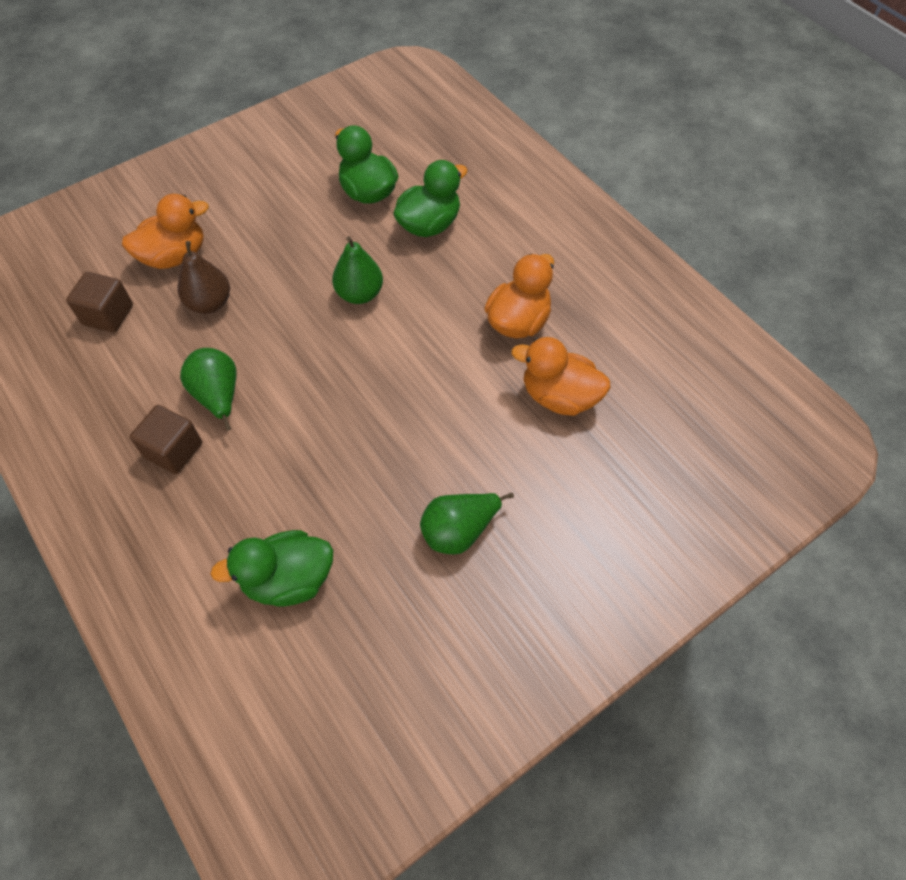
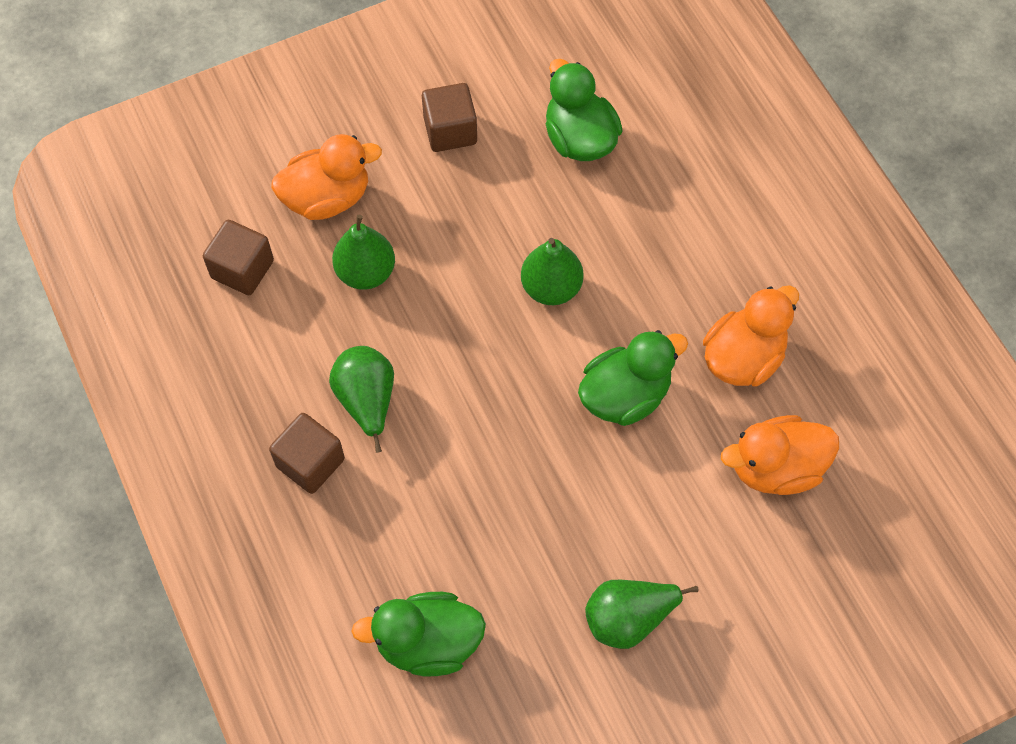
camera: 10 degrees right, 5 degrees up
brown pear [178,241,230,314] -> green pear [332,214,395,290]
green duck [393,160,468,237] -> green duck moved to [578,330,688,426]
orange duck [511,337,611,416] -> orange duck turned 45 degrees counterclockwise [721,415,839,495]
none -> brown cube [422,83,477,152]

